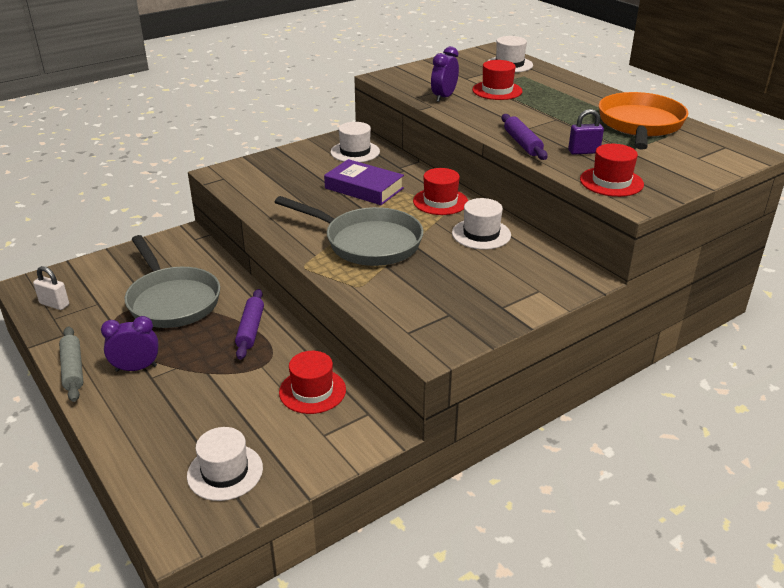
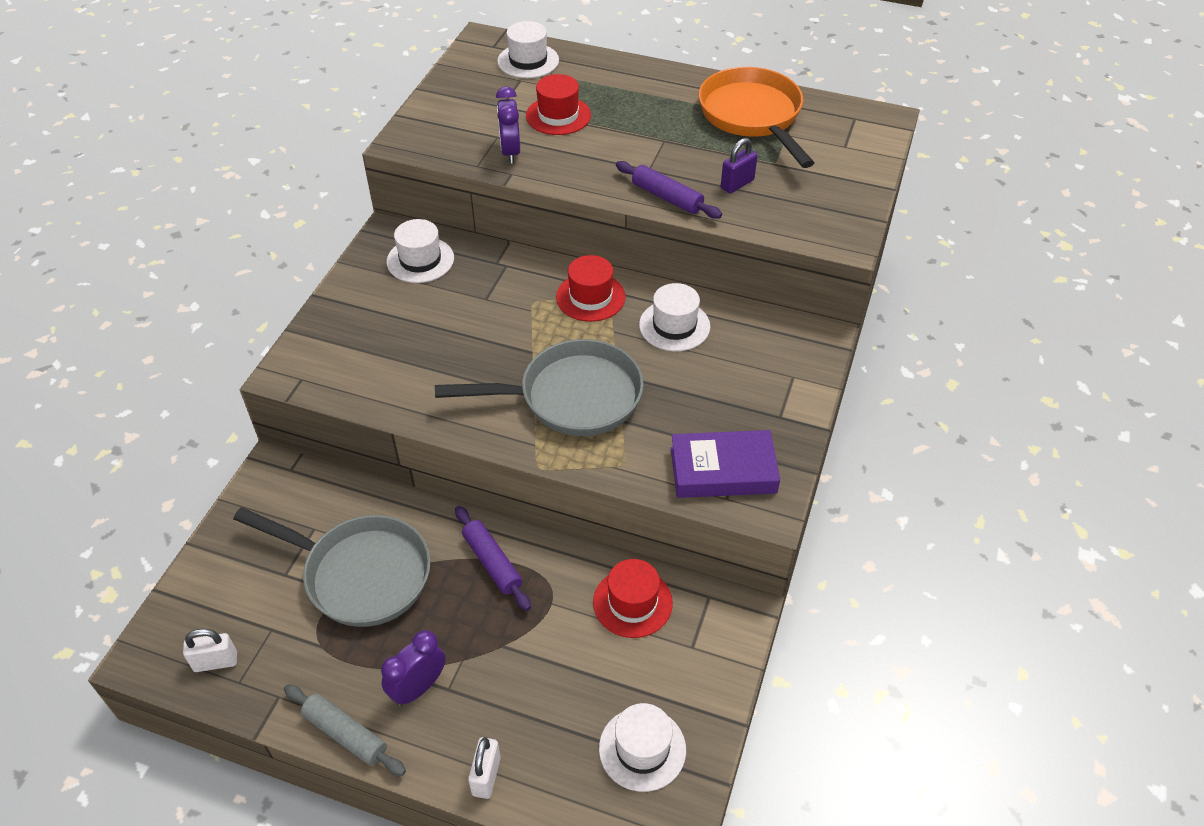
camera: 35 degrees left, 15 degrees up
purple book [324,159,404,205] -> purple book moved to [671,430,780,498]
red hat [580,144,644,197] -> none
none -> white padlock [468,737,501,799]

